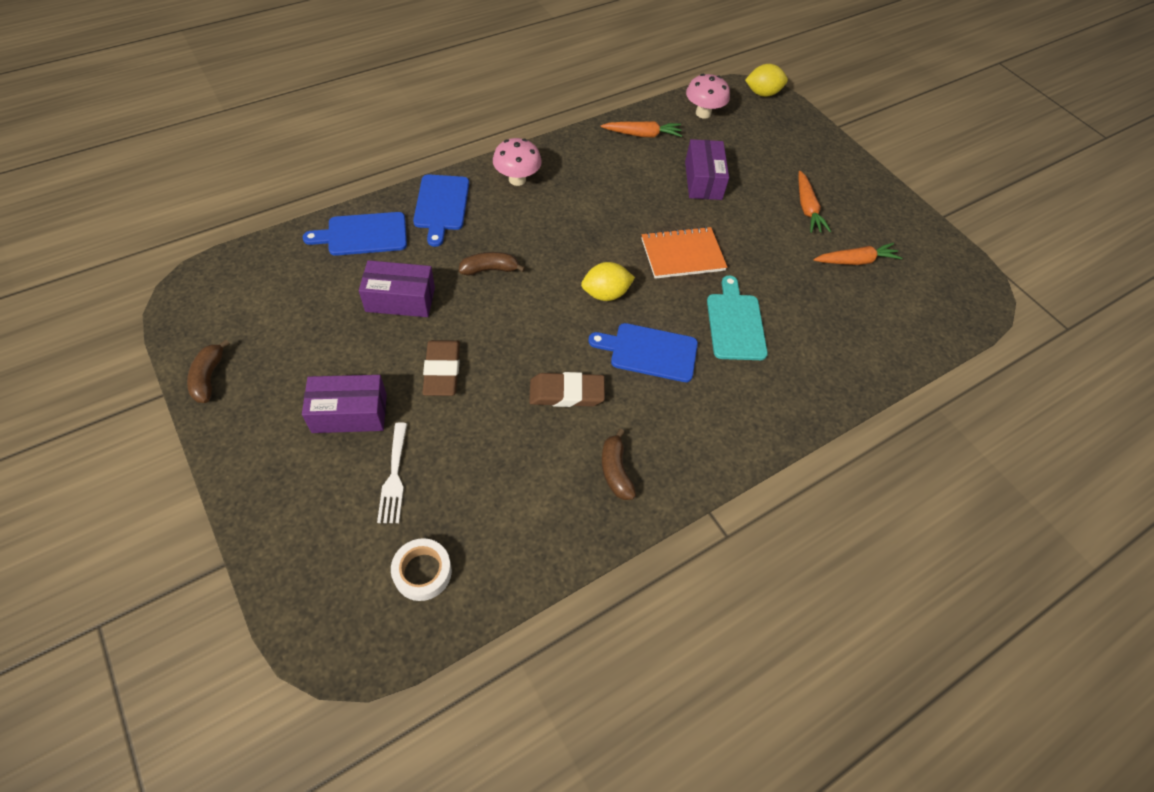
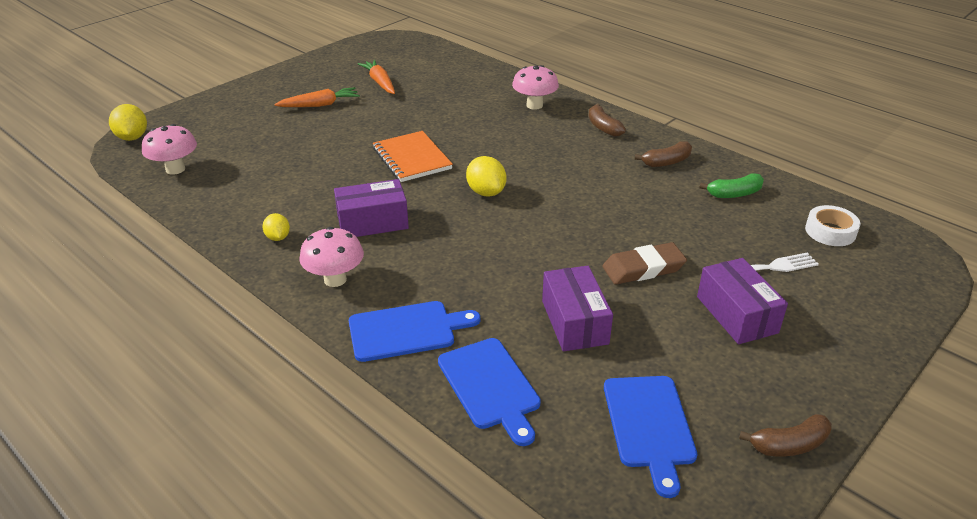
camera: 100 degrees left, 20 degrees down
brown banana [459,252,525,276] -> brown banana moved to [589,104,626,137]
brown eraser [529,372,605,407] -> none
blue cutting board [589,323,698,382] -> blue cutting board moved to [604,376,697,498]
orange carrot [601,121,683,137] -> none
purple box [685,139,729,200] -> purple box moved to [334,179,409,237]
turquoise cutting board [707,275,768,360] -> none
none -> yellow lemon [263,213,290,241]
none -> pink mushroom [512,65,559,110]
none -> green banana [700,173,764,198]

